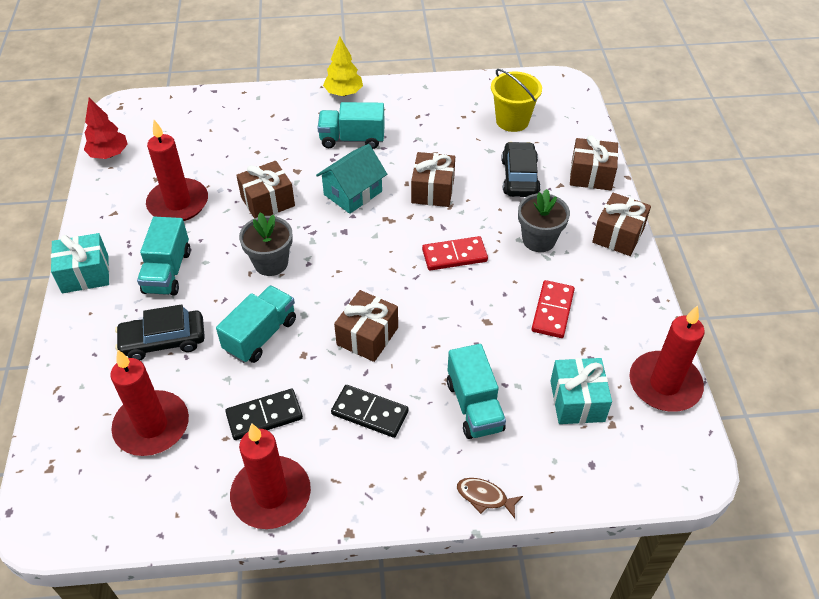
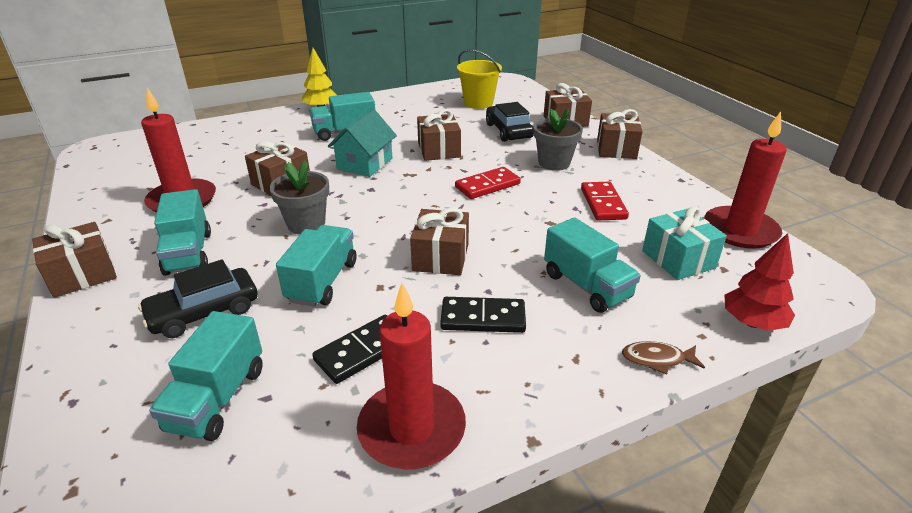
camera: 20 degrees left, 15 degrees down
turquoise gift [51,233,109,293] -> brown gift [32,222,117,298]
red tree [84,98,128,159] -> red tree moved to [724,233,795,331]
red candle [111,349,189,456] -> turquoise truck [149,311,263,441]

